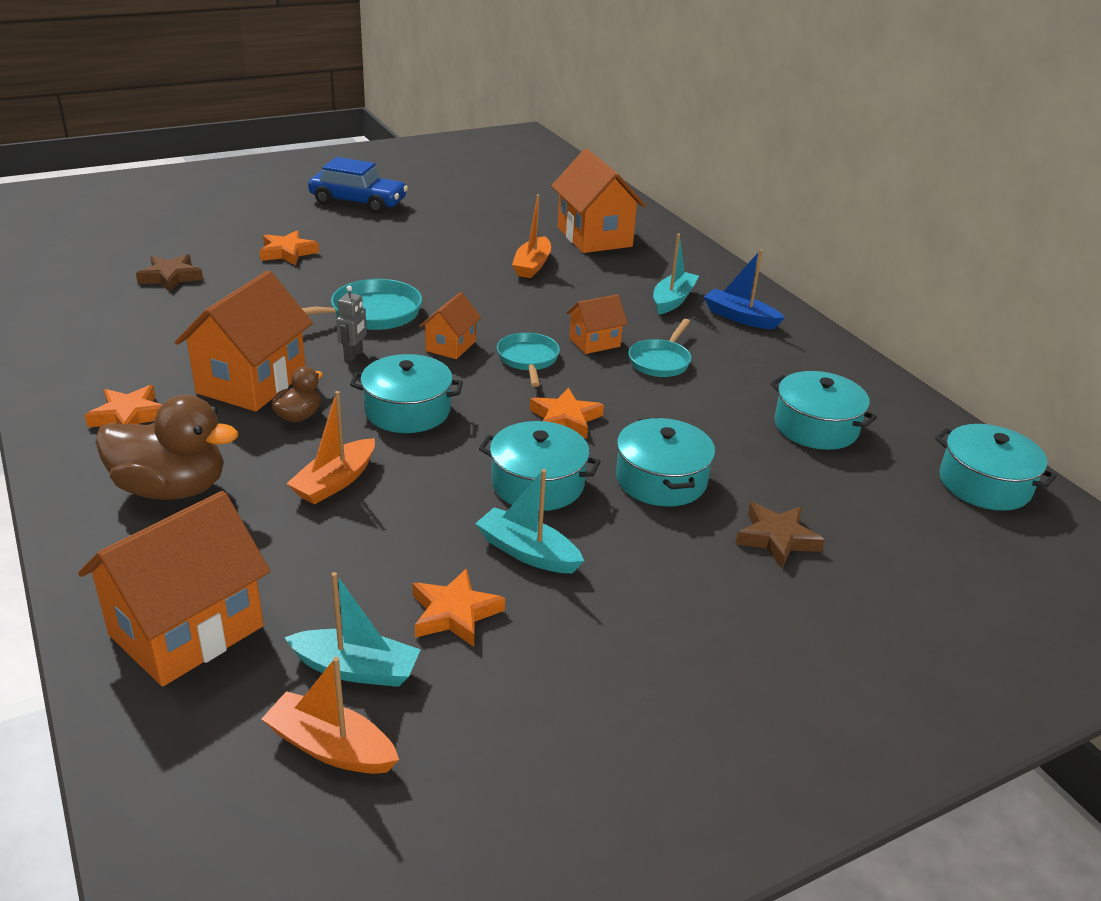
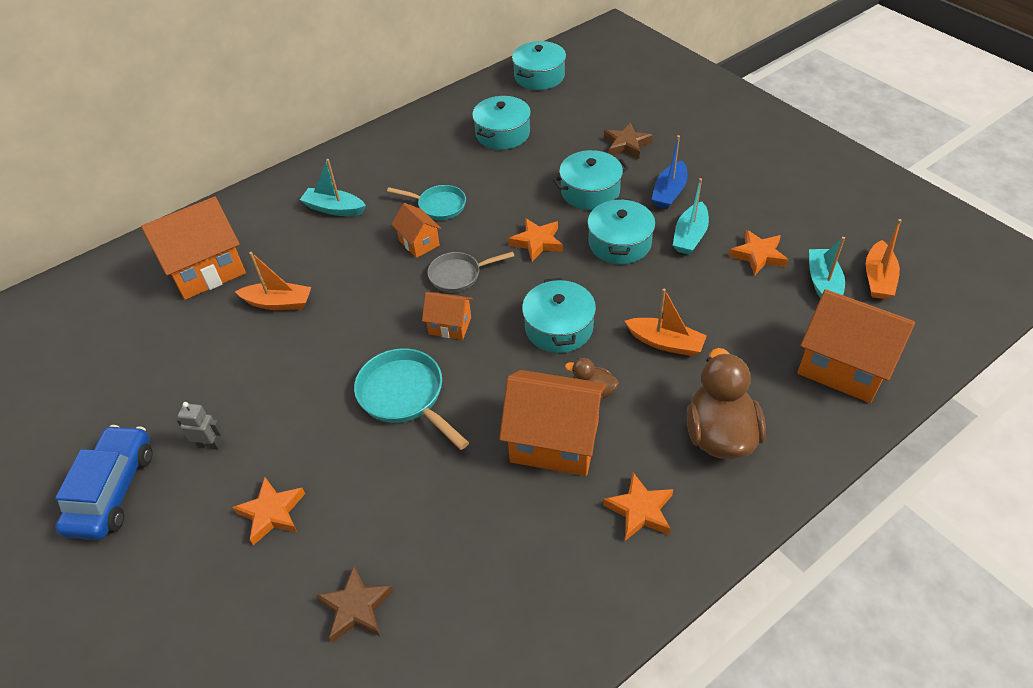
camera: 95 degrees left, 15 degrees up
grey robot [336,286,367,361] -> grey robot moved to [177,402,223,450]
turquoise pan [497,333,560,387] -> grey pan [428,251,514,293]
blue boat [704,249,785,329] -> blue boat moved to [651,135,687,209]

